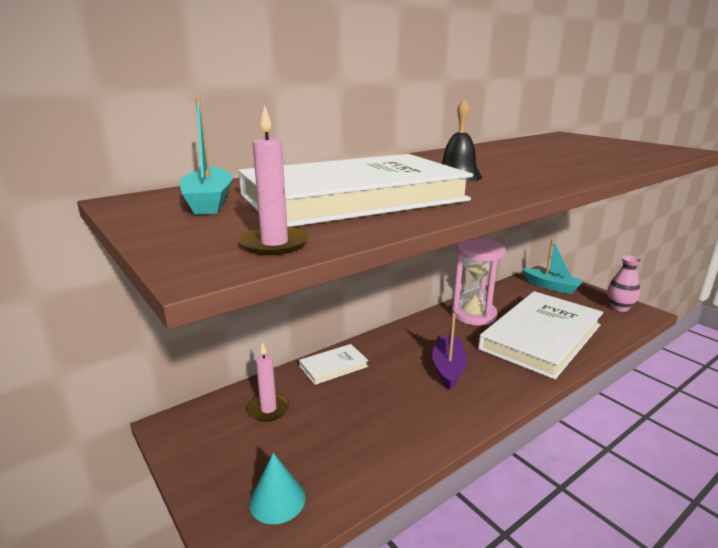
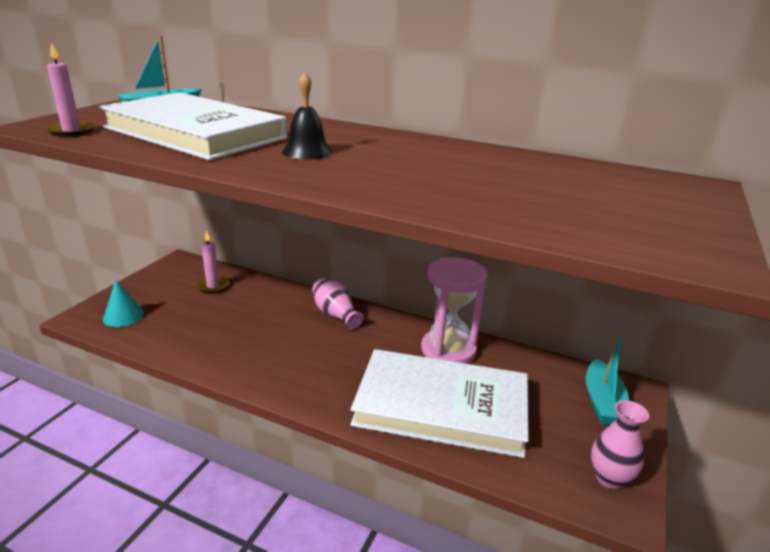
camera: 60 degrees right, 5 degrees up
white book [299,344,368,385] -> none
purple boat [432,313,467,390] -> none
none -> pink vase [312,278,364,330]

